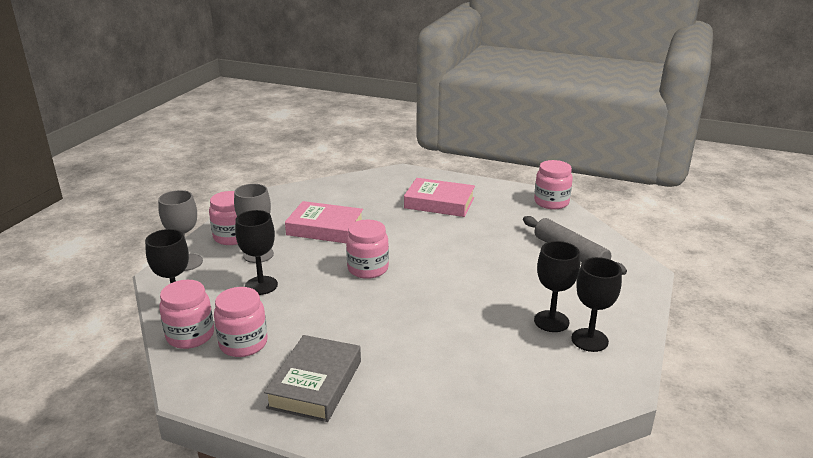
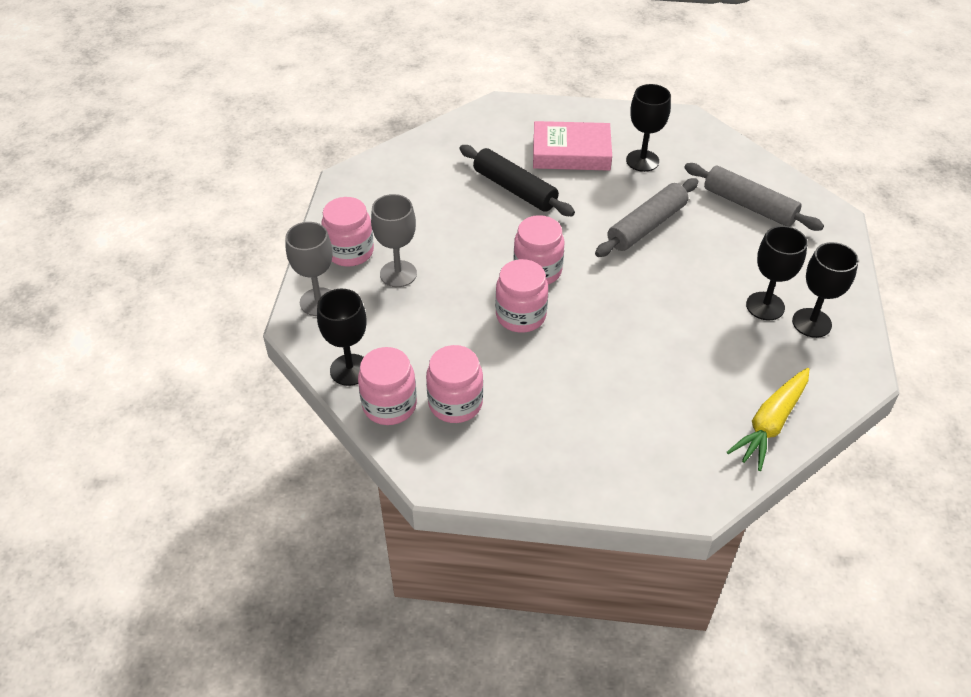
camera: 15 degrees left, 20 degrees up
black goblet [235,210,278,295] -> black goblet moved to [626,84,671,172]
grey book [264,335,361,422] -> none
pink book [285,201,363,243] -> none
pink jar [534,160,573,209] -> pink jar moved to [496,259,548,333]
none -> black rolling pin [460,145,575,216]
none -> grey rolling pin [595,178,698,257]
none -> yellow carrot [727,368,809,471]

